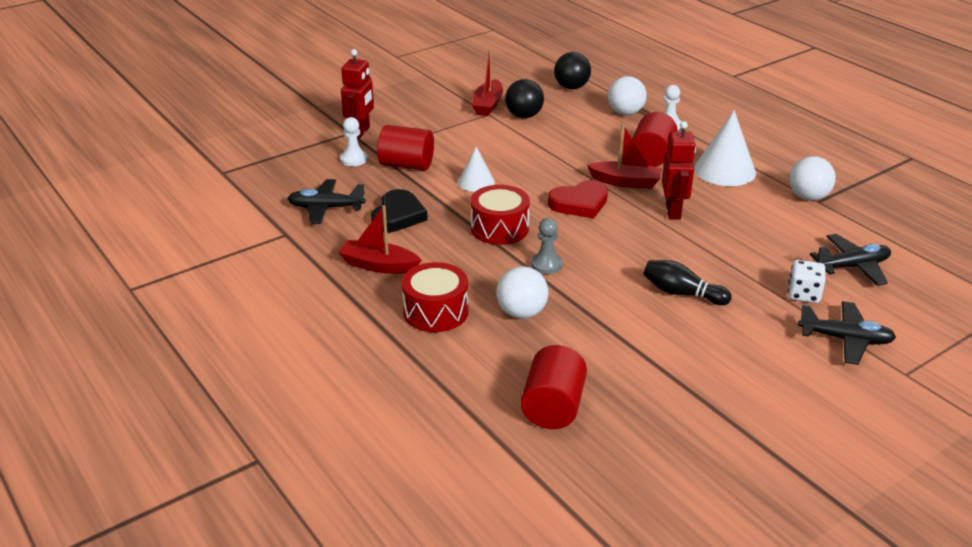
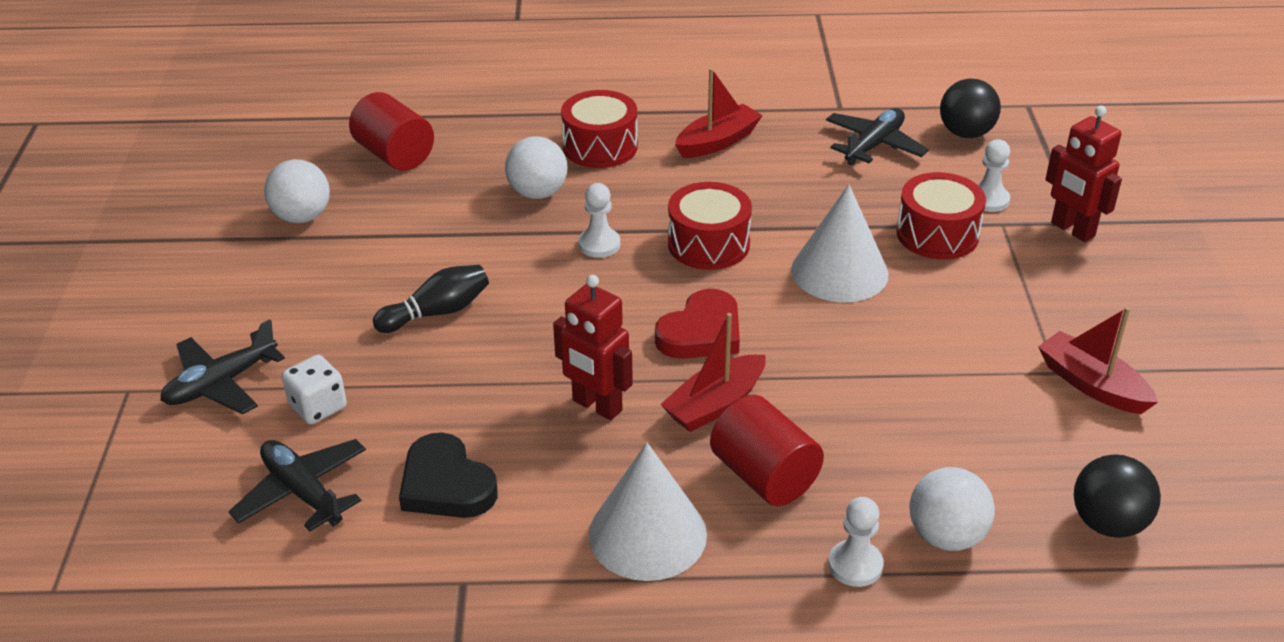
camera: 125 degrees right, 5 degrees up
black heart [371,189,428,232] -> black heart moved to [399,432,498,518]
red cylinder [377,125,434,171] -> red drum [896,172,986,260]
white cone [458,147,495,192] -> white cone [791,185,889,302], size x1.68
black ball [505,79,544,118] -> black ball moved to [940,78,1001,138]
grey pawn [531,218,562,274] -> white pawn [578,183,620,258]
red heart [548,180,608,218] -> red heart turned 150 degrees counterclockwise [655,289,740,359]
white ball [789,156,836,201] -> white ball moved to [264,159,330,223]
black plane [810,234,891,286] -> black plane turned 120 degrees clockwise [228,439,366,531]

